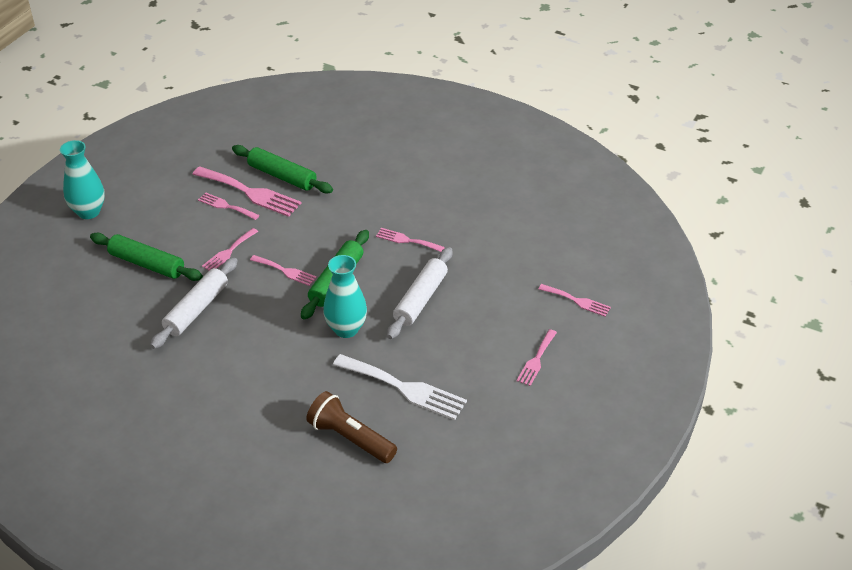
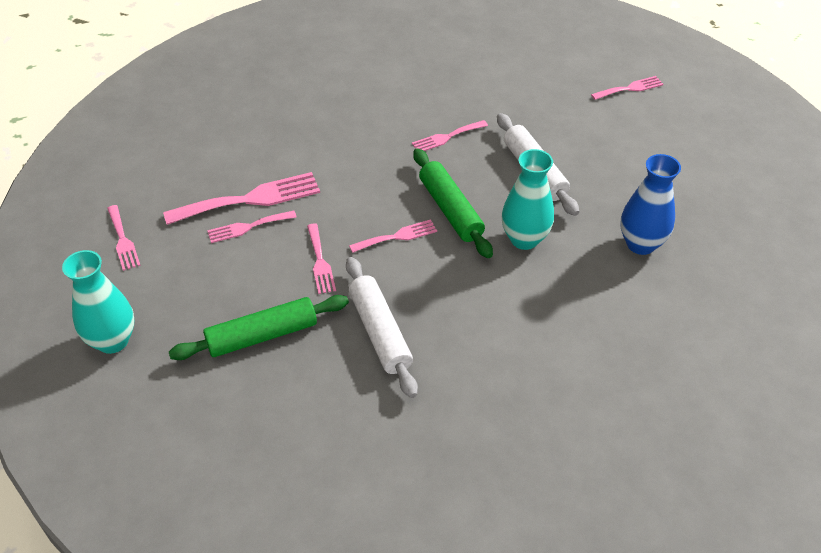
camera: 50 degrees left, 5 degrees up
green rolling pin [232,145,333,193] -> none
brown flashlight [306,391,397,463] -> none
white fork [333,354,467,420] -> blue vase [620,154,681,255]
pink fork [516,329,557,386] -> pink fork moved to [107,205,141,271]

